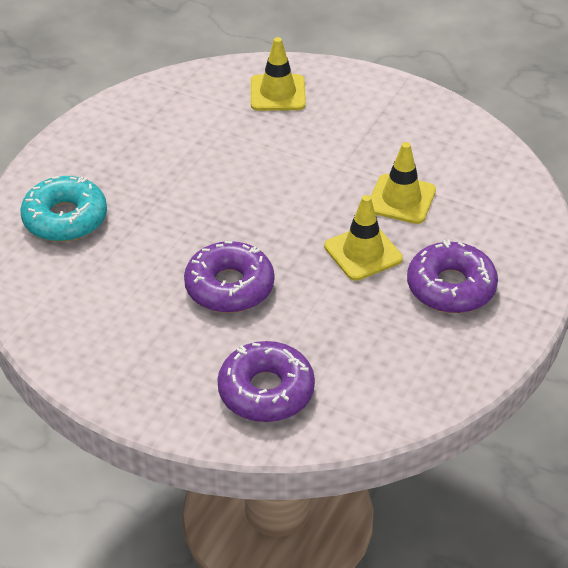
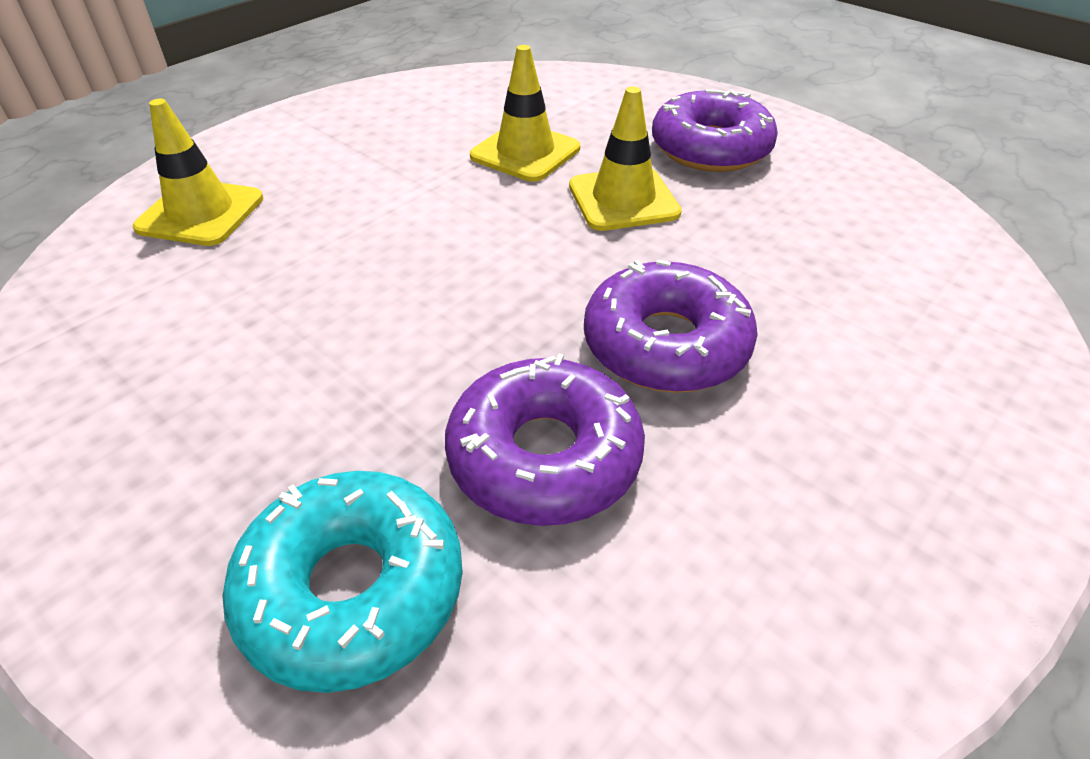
camera: 75 degrees left, 0 degrees up
purple donut [217,341,315,422] -> purple donut moved to [445,354,645,526]

